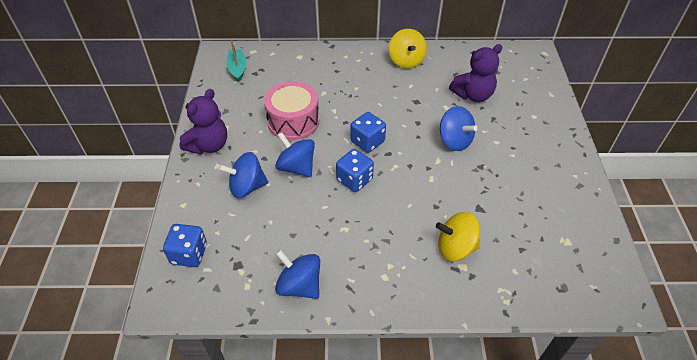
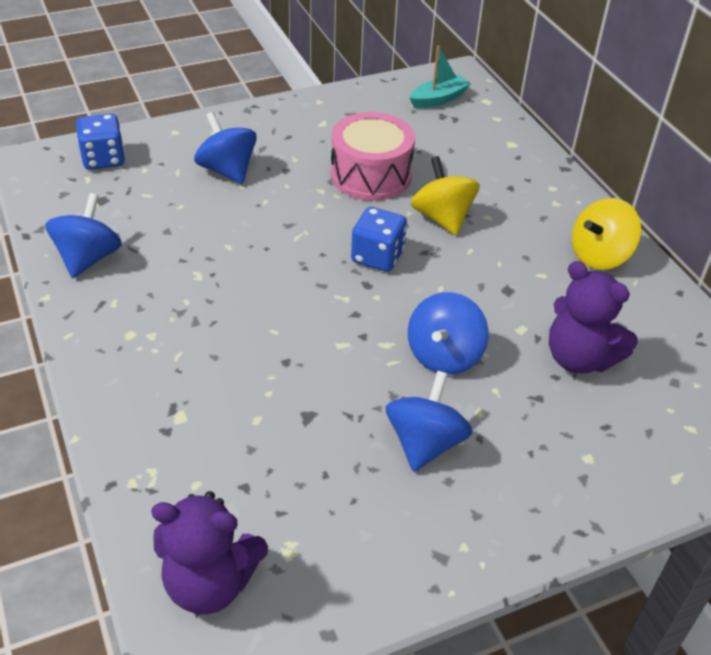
camera: 65 degrees right, 5 degrees down
purple teddy bear [179,89,227,154] -> purple teddy bear moved to [151,491,268,614]
blue spinning top [275,132,315,177] -> blue spinning top moved to [386,371,473,472]
blue dice [336,149,374,192] -> none
yellow spinning top [436,212,480,261] -> yellow spinning top moved to [411,156,480,235]

